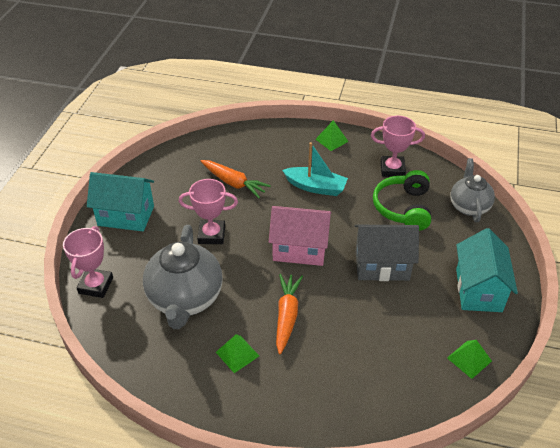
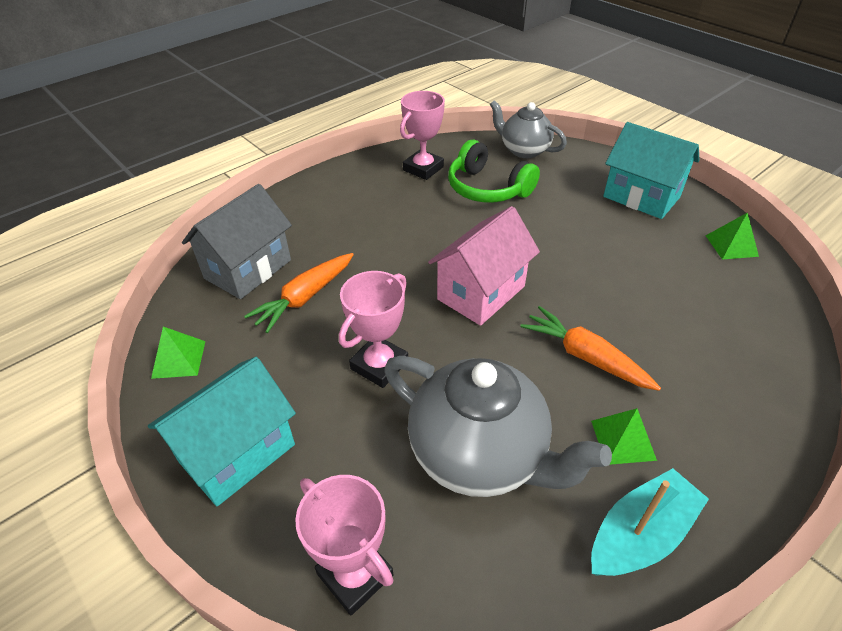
camera: 55 degrees left, 0 degrees up
orange carrot [201,160,271,198] -> orange carrot turned 150 degrees clockwise [244,253,354,333]
turquoise boat [282,142,348,196] -> turquoise boat moved to [591,468,709,576]
green pyramid [315,120,349,151] -> green pyramid moved to [151,327,205,379]
grey house [355,225,419,281] -> grey house moved to [182,184,292,299]

